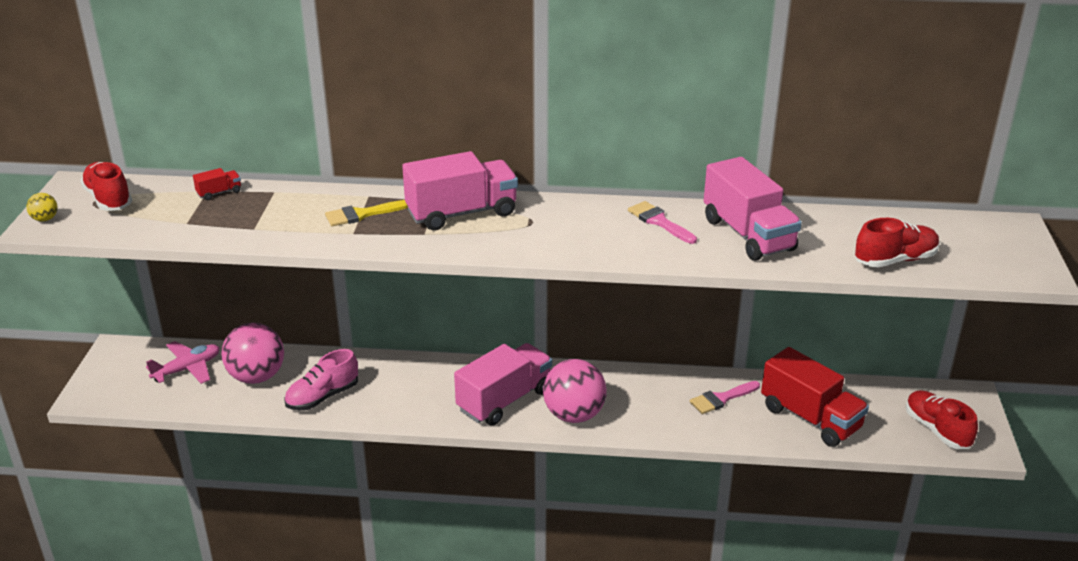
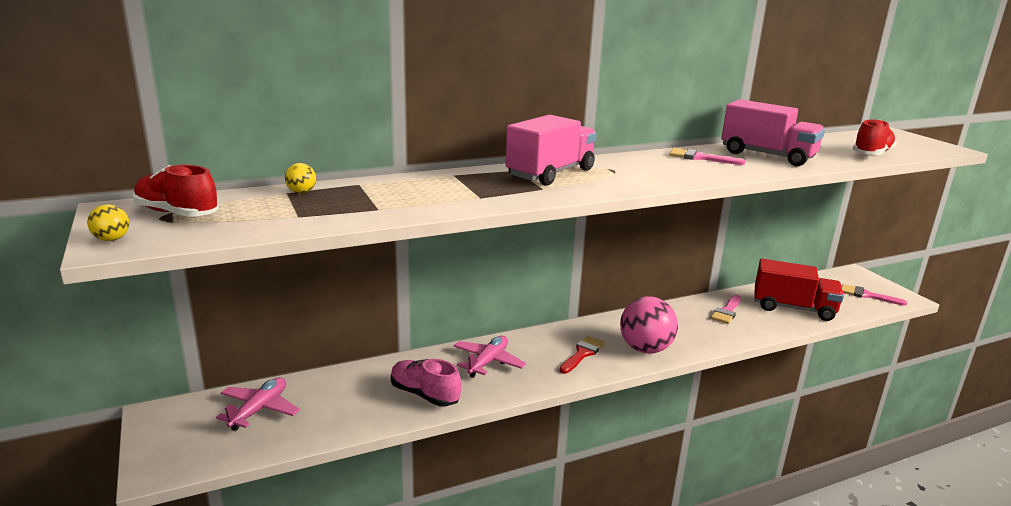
camera: 30 degrees left, 10 degrees down
red truck [193,168,241,200] -> yellow ball [285,163,316,193]
pink ball [221,323,284,384] -> none
pink shoe [284,349,358,410] -> pink shoe turned 105 degrees clockwise [391,359,461,406]
yellow brush [325,200,408,226] -> none
pink truck [454,343,552,426] -> red brush [559,336,605,374]
red shoe [906,390,978,449] -> pink brush [842,284,907,306]
none -> pink plane [454,336,526,378]

